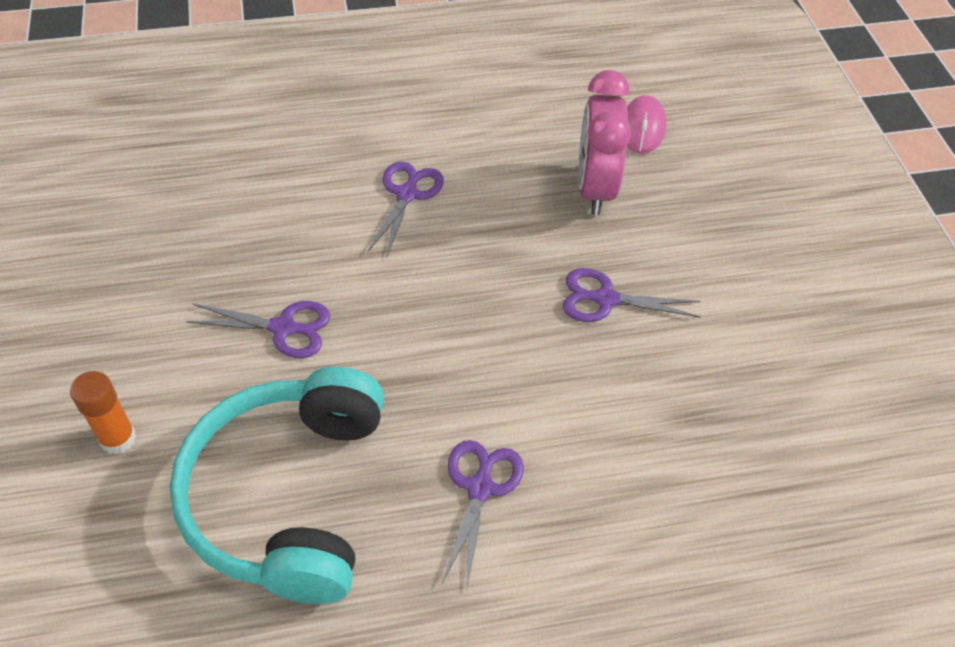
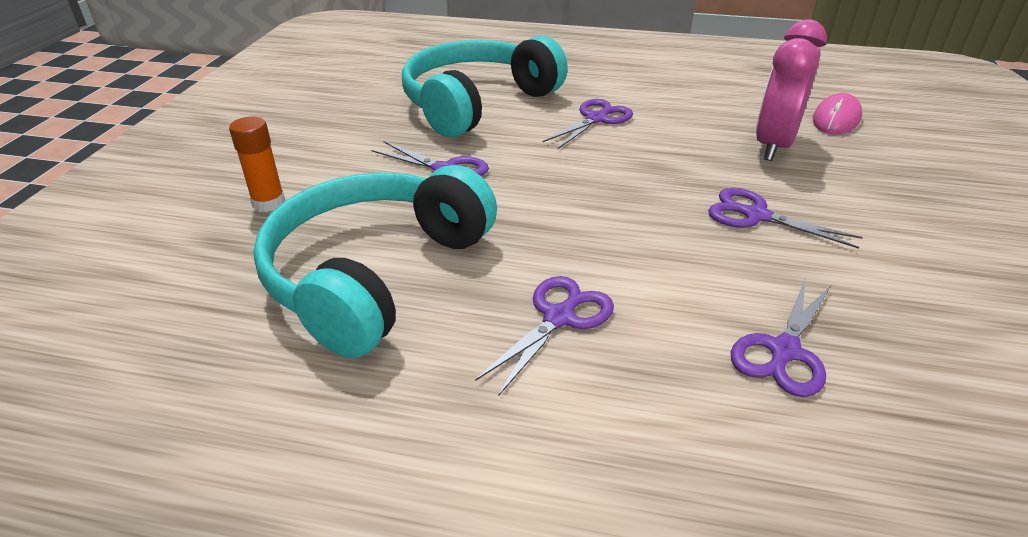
camera: 25 degrees right, 15 degrees down
none -> turquoise headphones [402,35,568,138]
none -> purple scissors [730,280,831,397]

